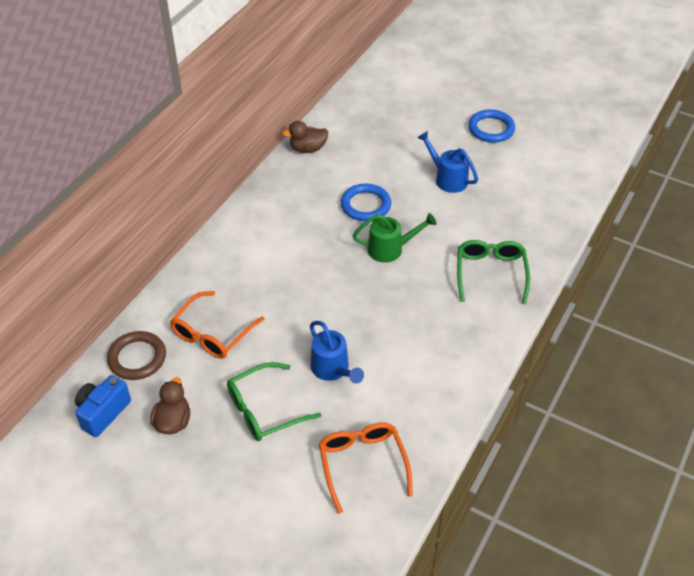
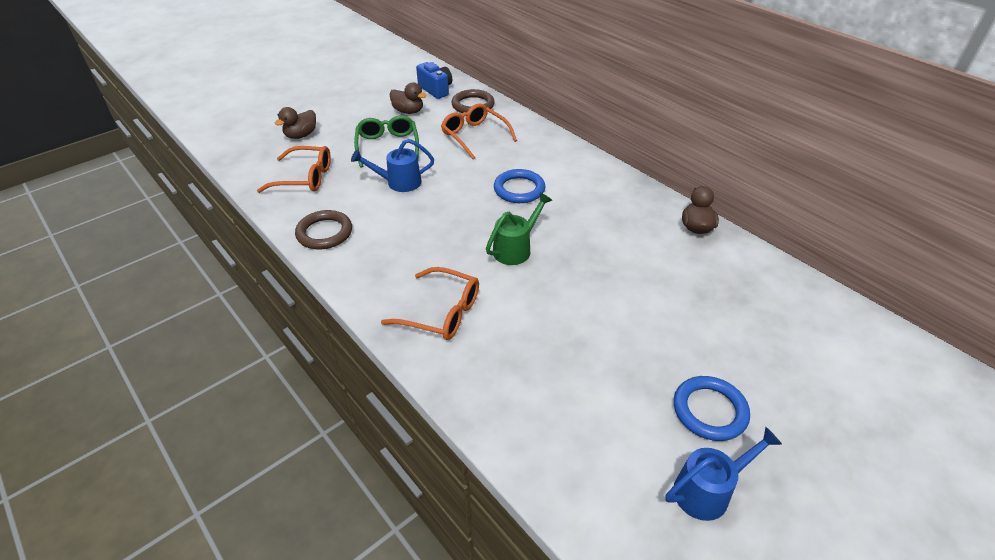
camera: 110 degrees right, 5 degrees down
blue ring [341,184,391,221] -> blue ring moved to [494,169,545,203]
green watering can [353,213,437,263] -> green watering can turned 150 degrees counterclockwise [486,193,552,265]
blue watering can [417,131,478,193] -> blue watering can moved to [666,427,782,521]
green glasses [457,240,530,304] -> orange glasses [381,267,479,340]
none -> brown duck [275,107,316,139]
none -> brown ring [295,210,352,249]

